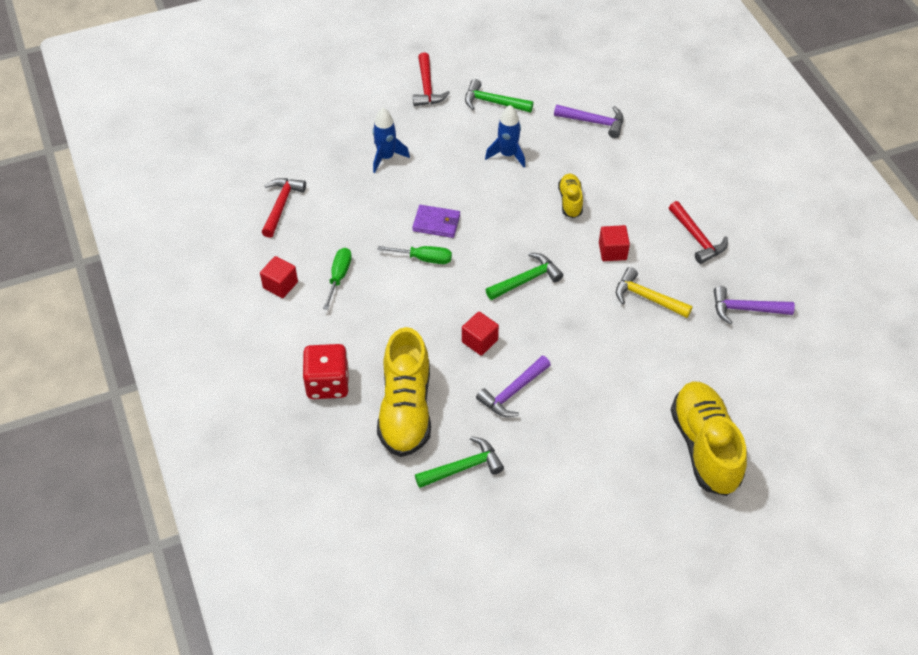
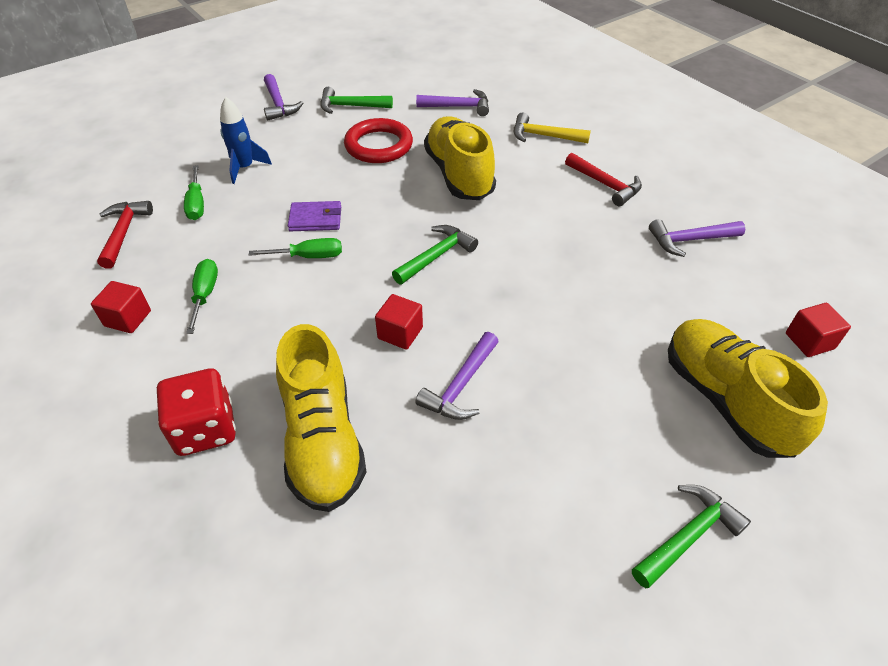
camera: 15 degrees left, 5 degrees down
red hammer [413,52,450,106] -> purple hammer [264,74,303,121]
green hammer [415,436,504,488] -> green hammer moved to [632,485,751,588]
blue rocket [485,105,525,168] -> red ring [344,118,413,163]
yellow shoe [558,173,583,218] -> yellow shoe [424,116,496,200], size x2.00
red cube [599,225,630,261] -> red cube moved to [786,303,851,357]
yellow hammer [616,267,693,318] -> yellow hammer moved to [514,112,591,143]
none -> green screwdriver [184,165,204,220]

